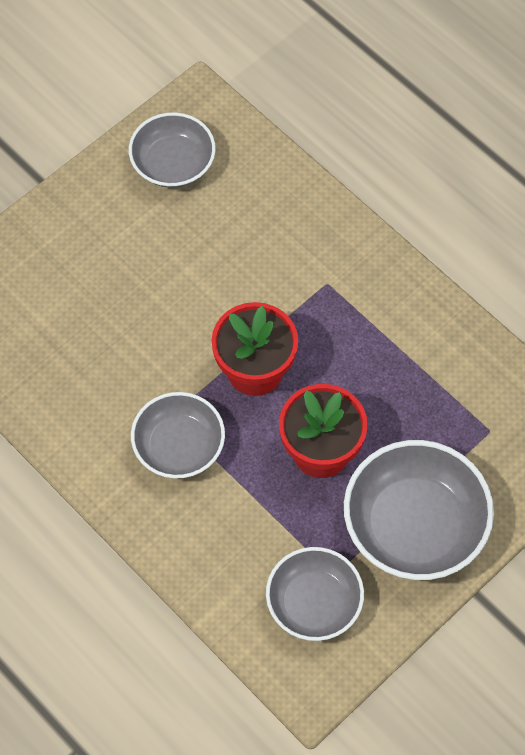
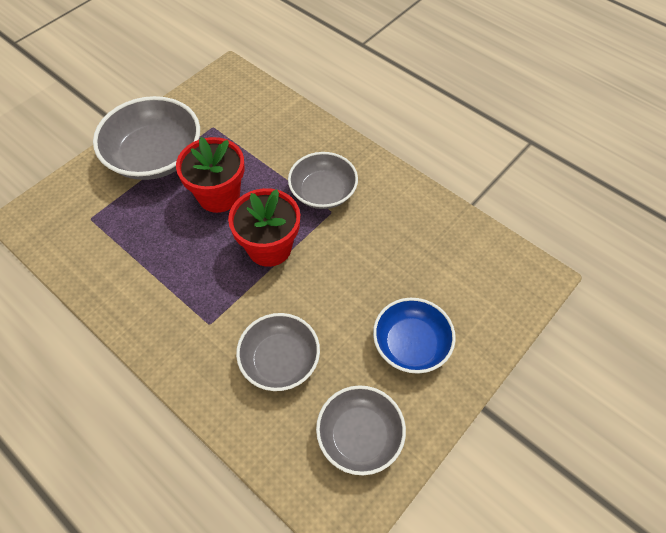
camera: 175 degrees right, 5 degrees down
grey bowl [266,547,364,641] -> grey bowl moved to [236,313,320,391]
none -> blue bowl [373,298,456,374]

